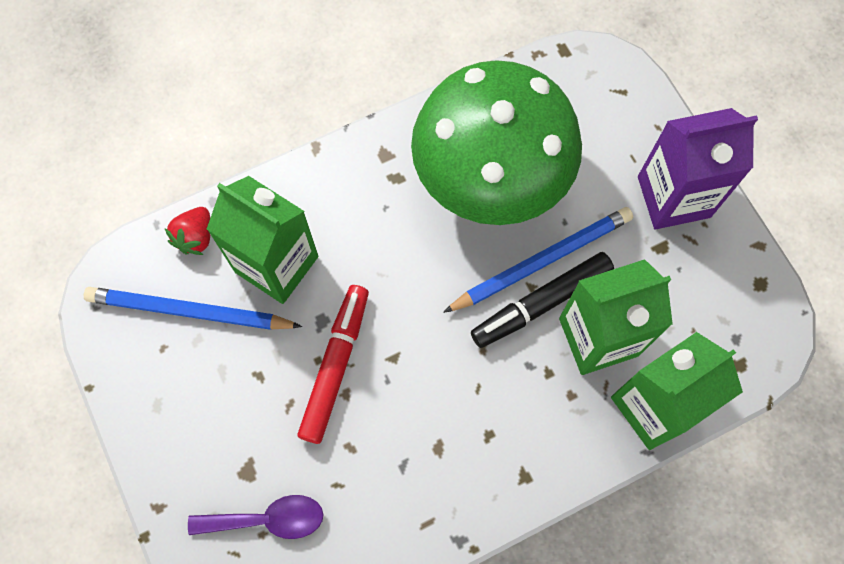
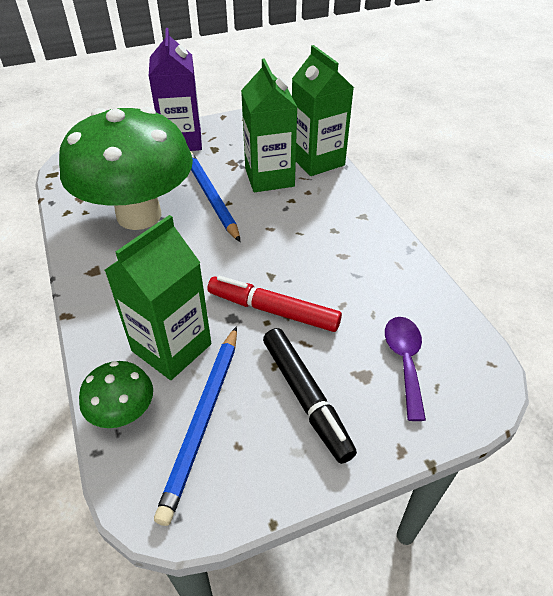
camera: 85 degrees left, 25 degrees down
red strawberry [165,207,210,255] -> green mushroom [79,361,153,428]
black marker [471,252,614,348] -> black marker moved to [263,328,357,464]

